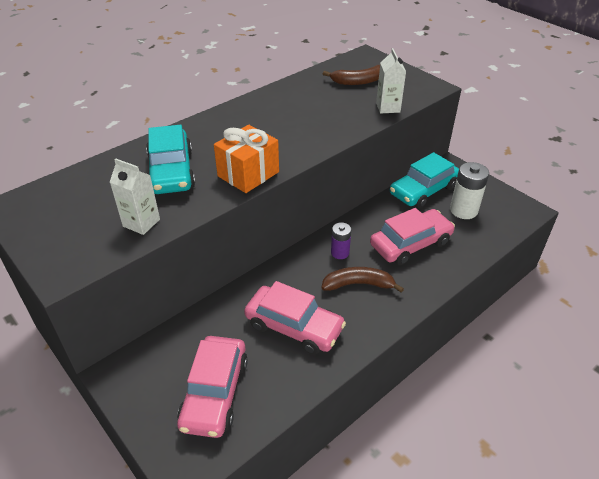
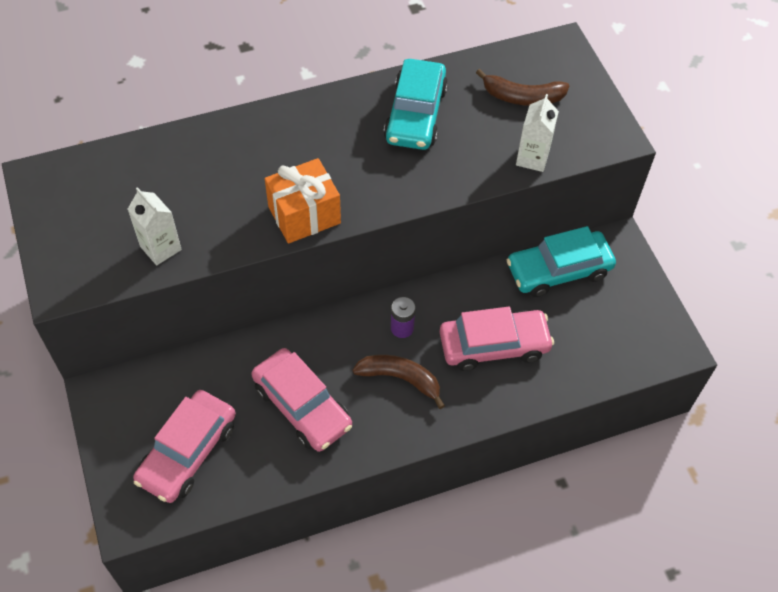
camera: 20 degrees right, 15 degrees up
turquoise car [146,125,195,194] -> turquoise car moved to [384,59,448,150]
white battery [450,162,489,219] -> none

